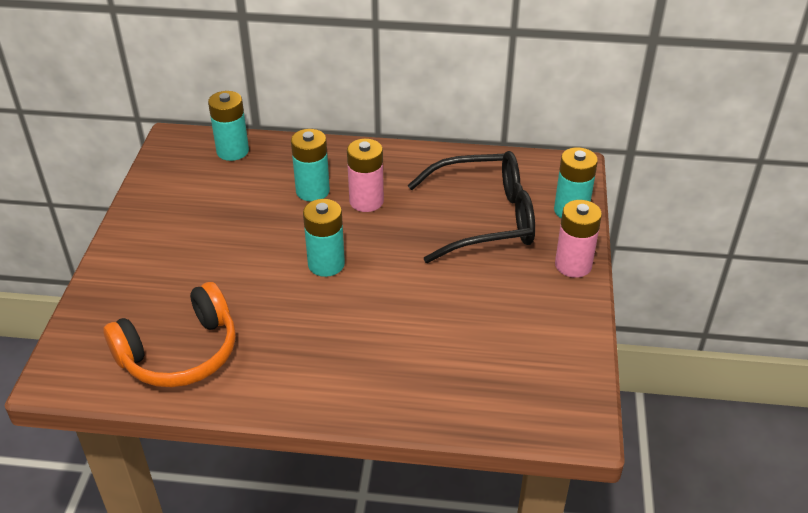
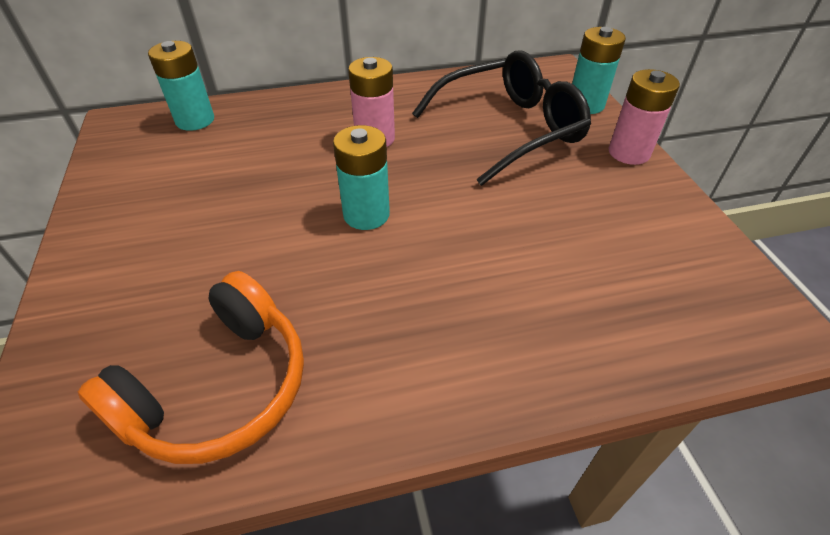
camera: 20 degrees left, 5 degrees up
turquoise battery [291,129,330,201] -> none

